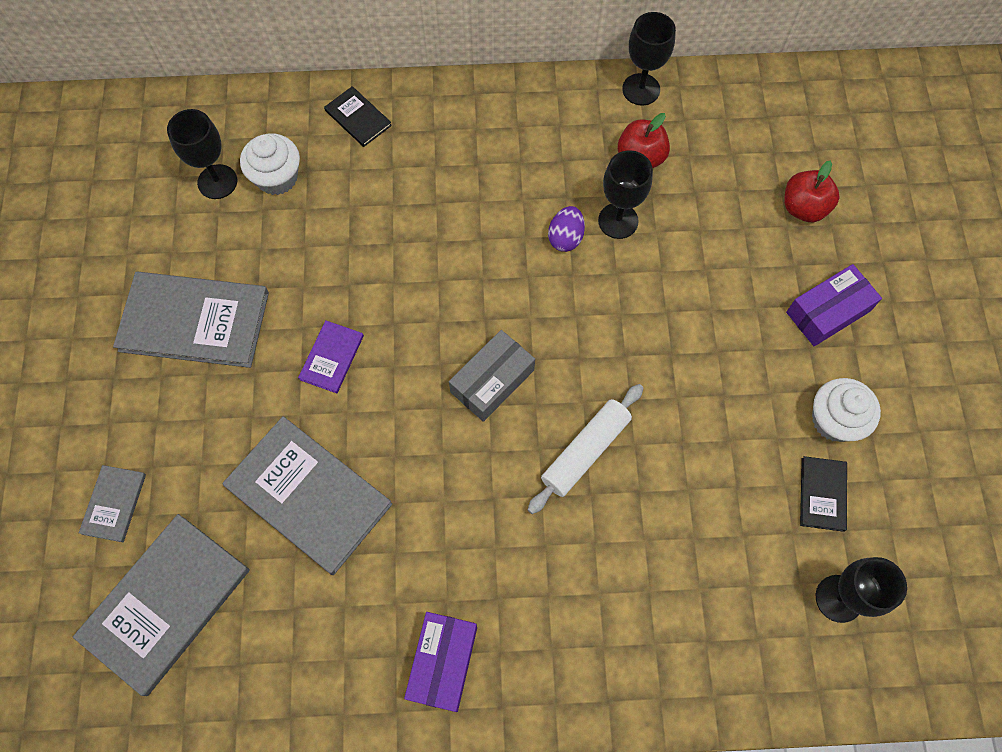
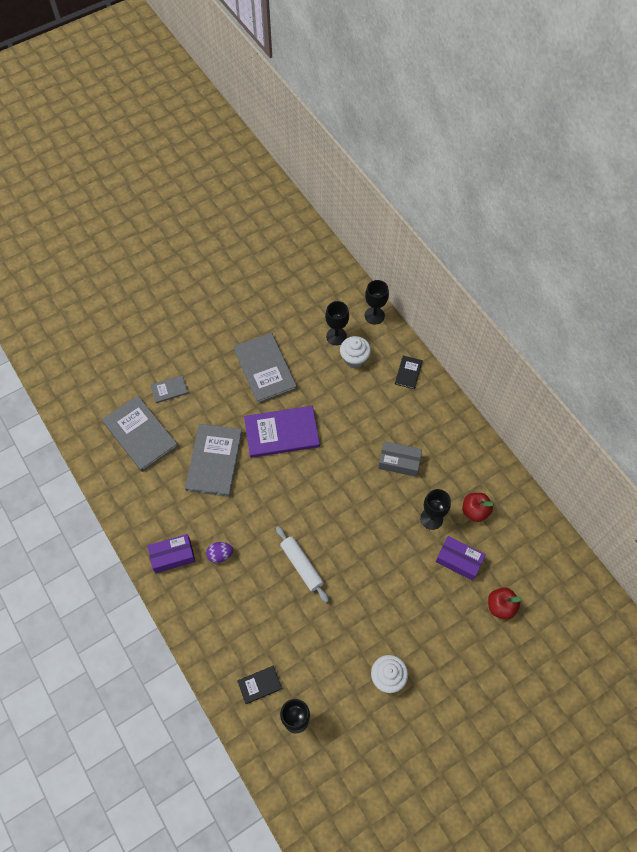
camera: 60 degrees right, 5 degrees down
grey book [73,514,250,696] -> grey book turned 45 degrees clockwise [102,395,178,472]
purple book [298,320,364,393] -> purple book [244,406,320,458], size x2.05
grey box [449,330,535,422] -> grey box moved to [378,441,422,477]
white rolling pin [528,384,643,514] -> white rolling pin turned 45 degrees clockwise [276,526,329,603]
purple egg [548,206,585,252] -> purple egg moved to [206,542,233,563]
black goblet [622,12,676,105] -> black goblet moved to [365,280,389,325]
purple box [786,264,882,346] -> purple box moved to [436,536,486,581]
black book [800,456,847,532] -> black book moved to [237,665,282,704]

